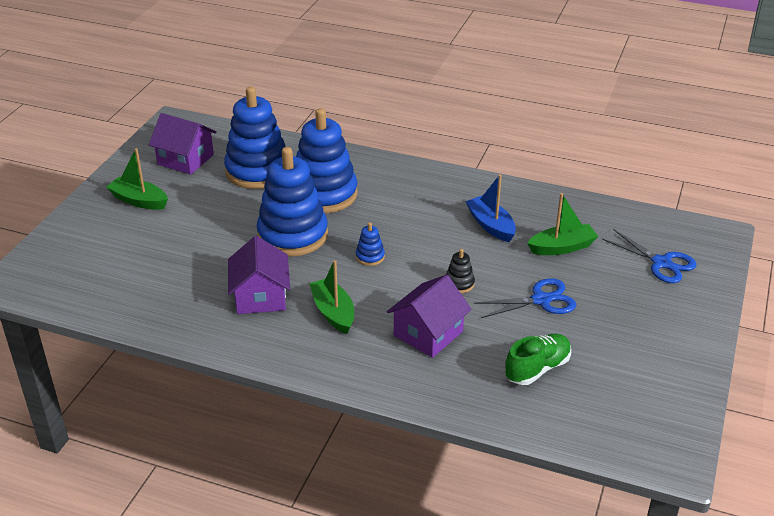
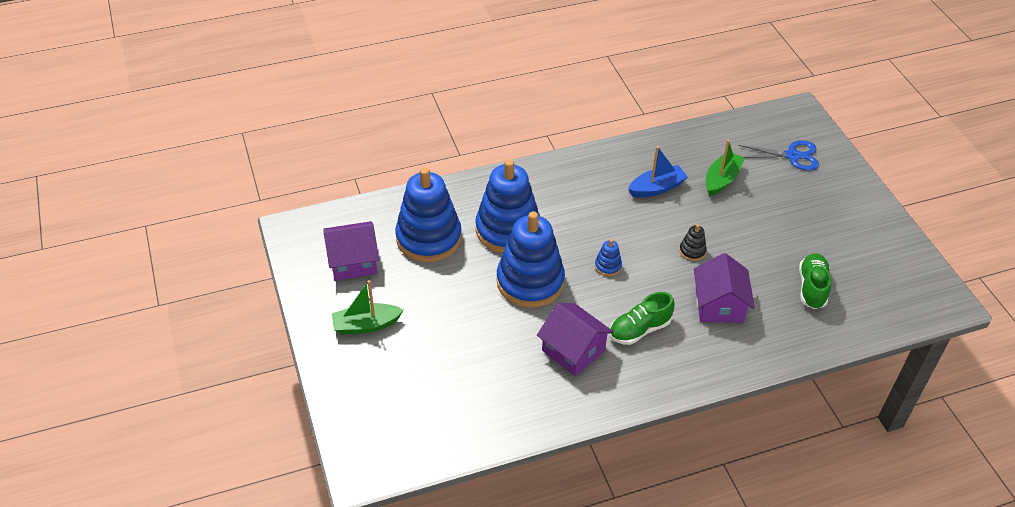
camera: 40 degrees left, 10 degrees up
green boat [309,260,354,334] -> green shoe [609,292,674,345]
blue boat [465,174,516,242] -> blue boat turned 135 degrees clockwise [628,146,688,197]
blue scissors [474,278,576,318] -> none

